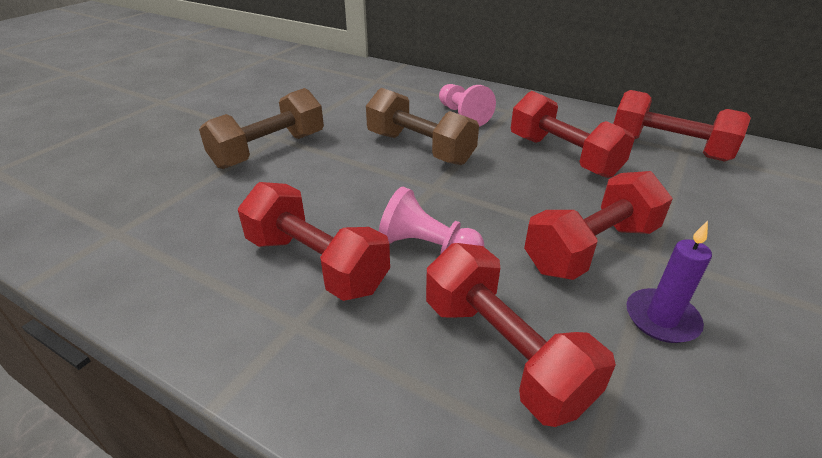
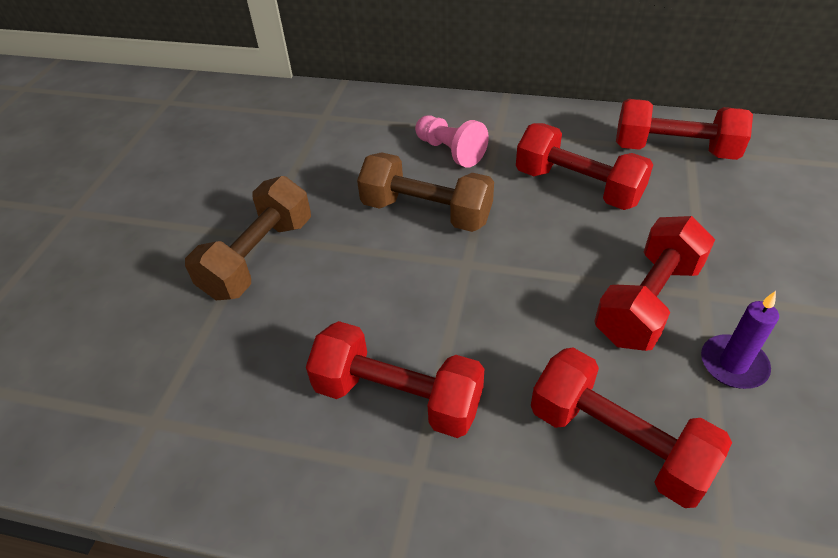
camera: 15 degrees left, 10 degrees up
pink pawn [379,187,485,254] -> none

